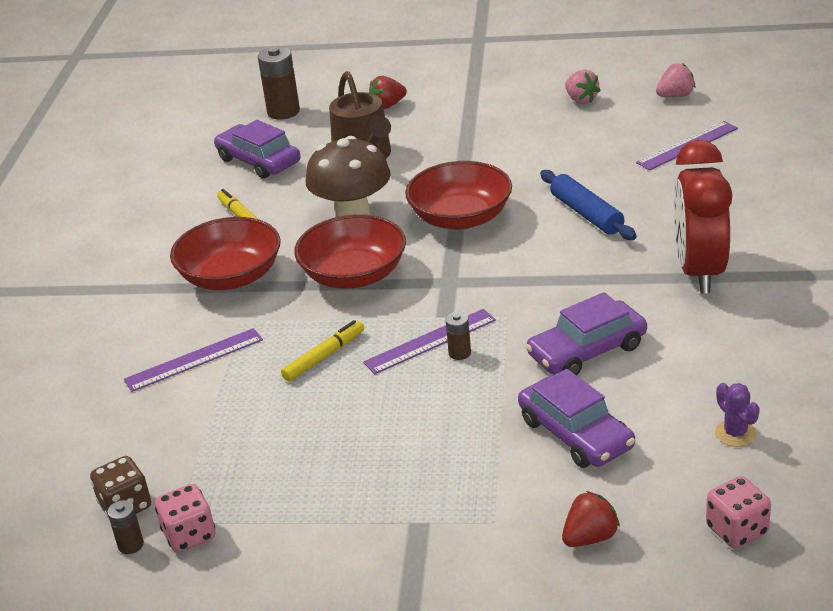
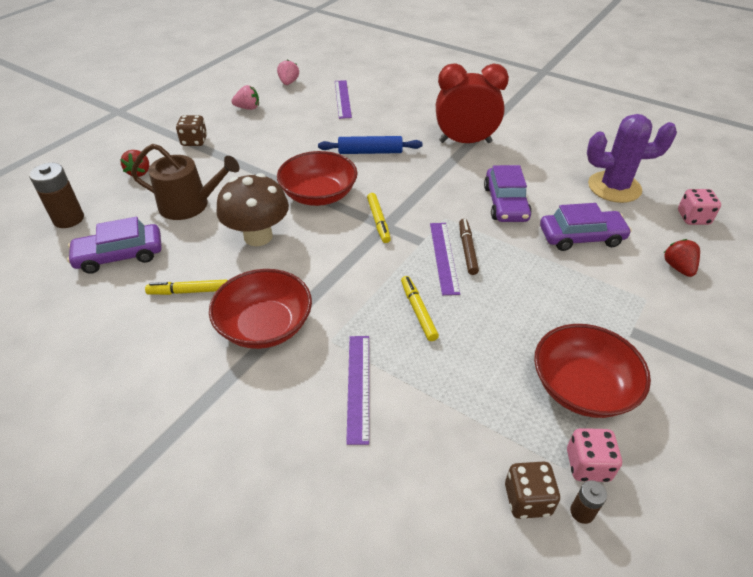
camera: 65 degrees left, 10 degrees up
red bowl [294,214,406,289] -> red bowl moved to [534,324,651,418]
brown battery [445,312,471,360] -> brown marker [459,219,479,275]
red clock [674,140,732,294] -> red clock turned 150 degrees clockwise [436,63,509,143]
purple cactus [715,383,760,447] -> purple cactus [587,114,677,203], size x2.21
none -> brown dice [176,115,207,146]
none -> yellow marker [367,193,391,243]

